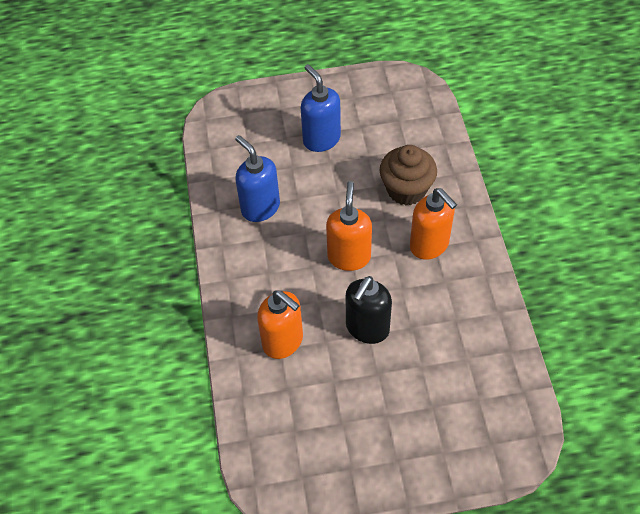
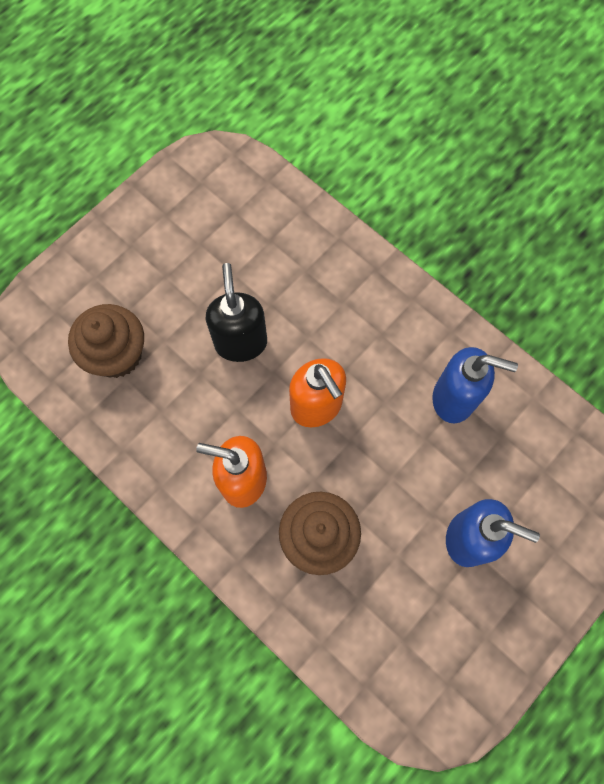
camera: 140 degrees right, 15 degrees up
orange soap dispenser [257,290,303,359] -> none
none -> brown cupcake [68,304,144,378]

